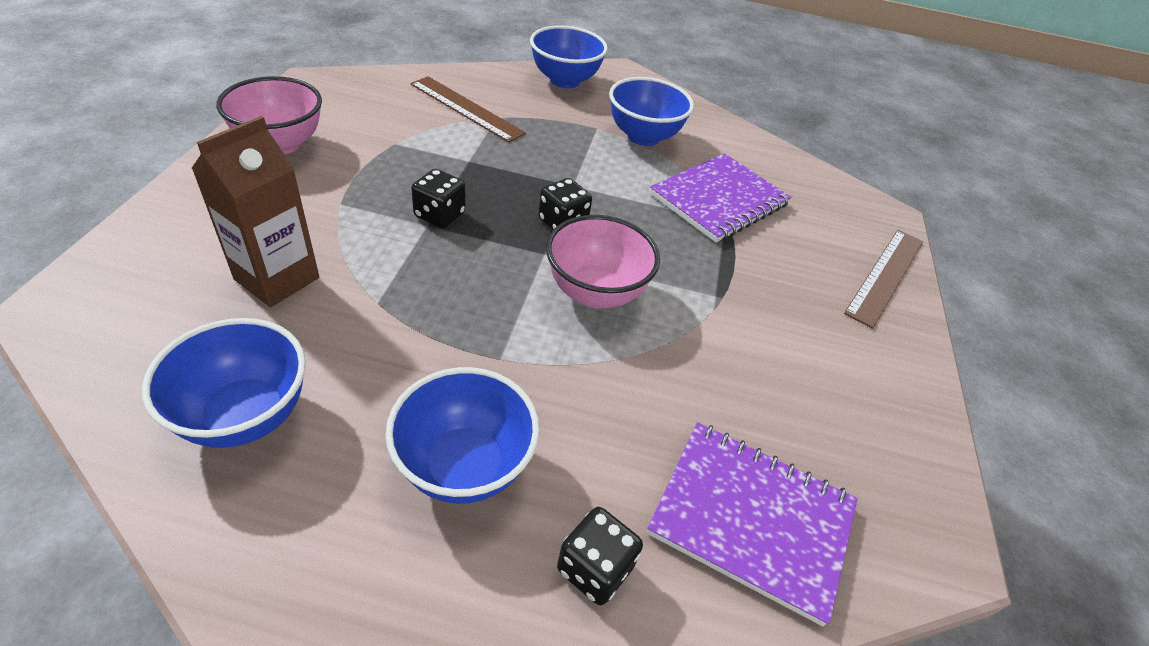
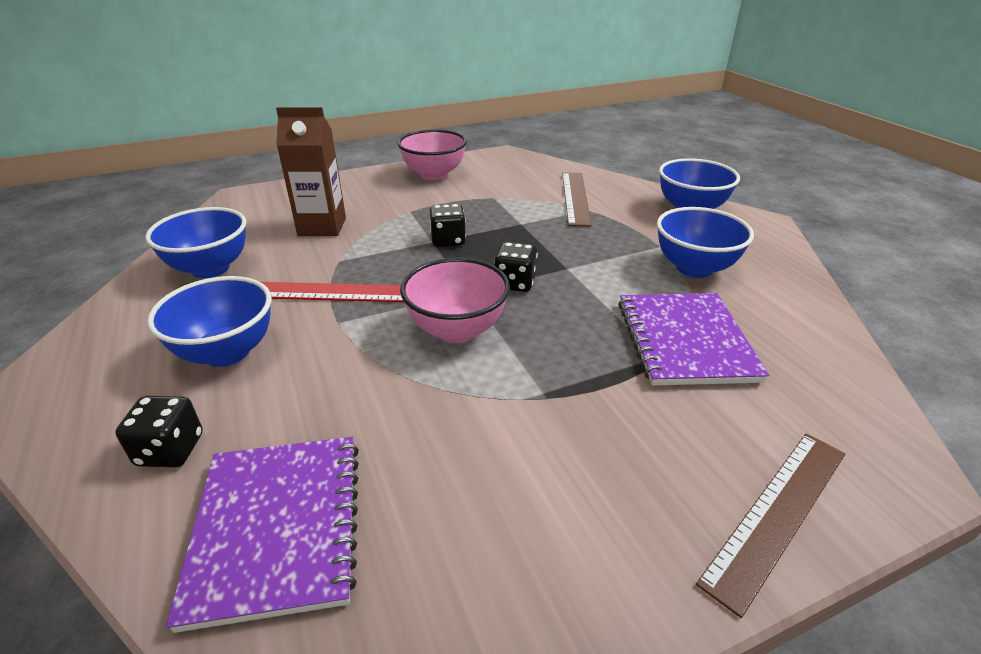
camera: 60 degrees right, 10 degrees down
purple notebook [650,153,791,243] -> purple notebook turned 75 degrees clockwise [618,293,769,386]
brown ruler [844,230,923,329] -> brown ruler turned 45 degrees counterclockwise [696,433,845,618]
none -> red ruler [261,282,404,302]

